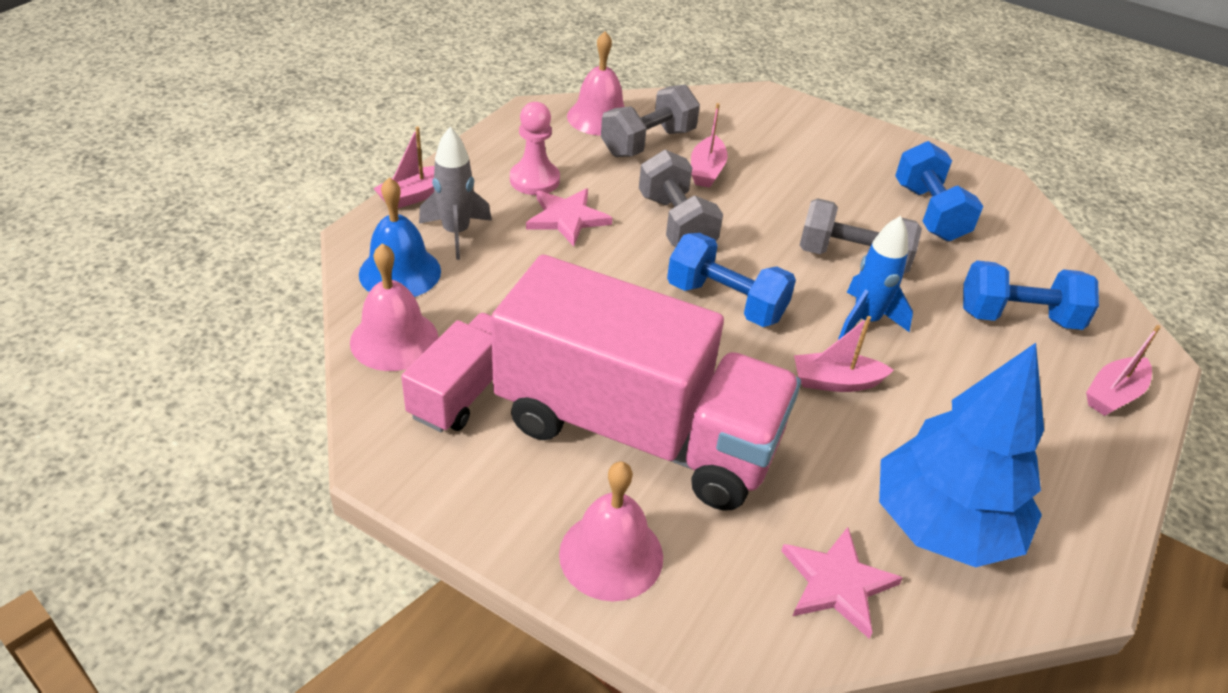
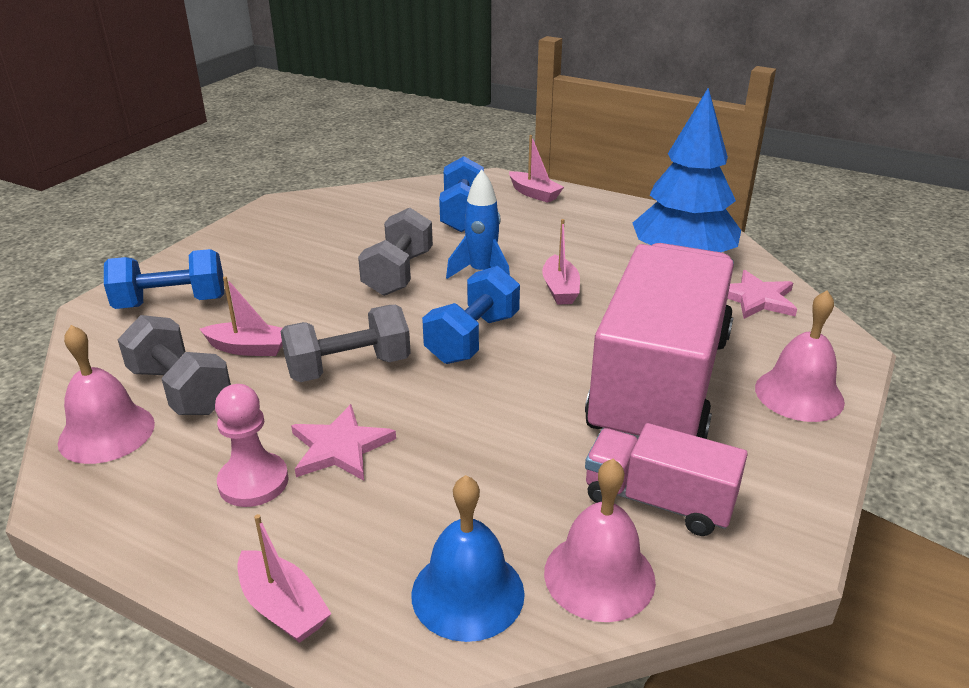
camera: 90 degrees left, 10 degrees down
grey rocket [419,127,492,260] -> none
blue dumbbell [895,141,984,241] -> blue dumbbell moved to [104,249,224,309]

